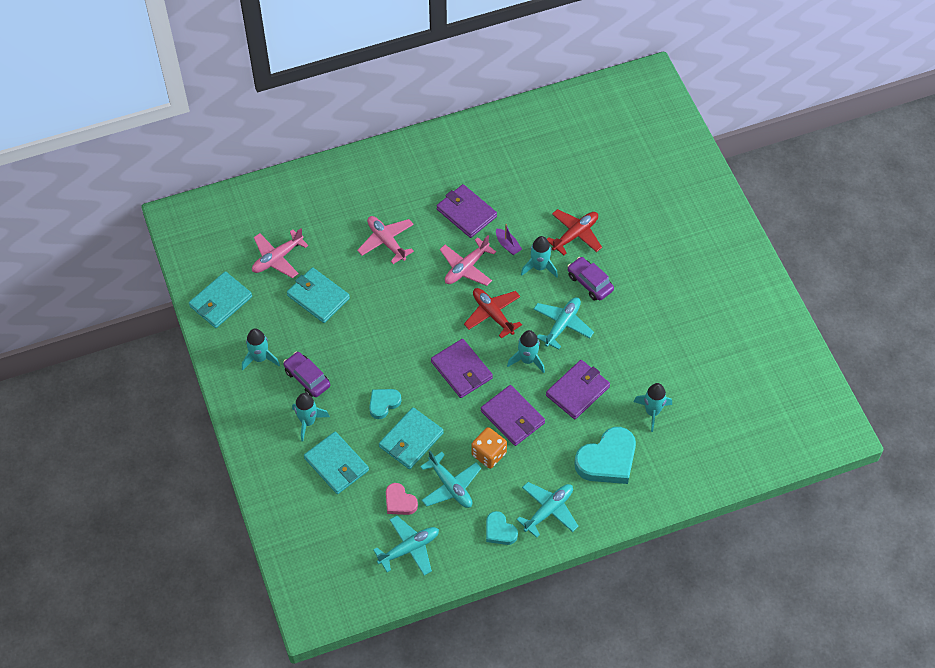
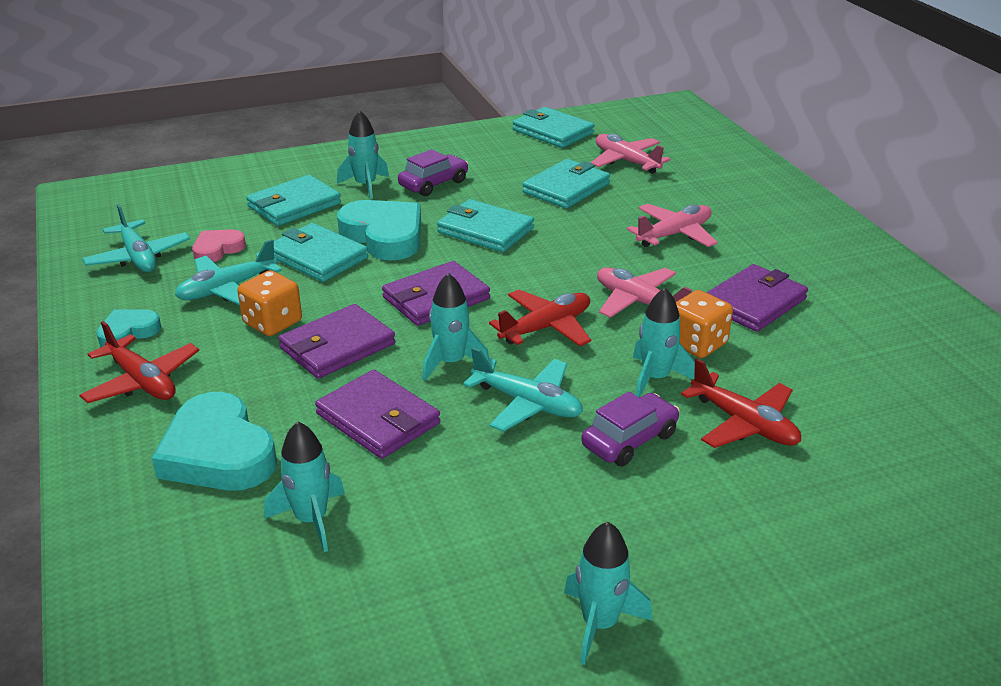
camera: 90 degrees right, 25 degrees down
turquoise rocket [242,329,280,370] -> turquoise rocket moved to [564,522,652,665]
turquoise heart [369,389,401,419] -> turquoise heart [337,200,421,261], size x1.83
purple boat [496,224,522,255] -> orange dice [676,290,733,358]
turquoise plane [516,482,578,538] -> red plane [79,321,199,403]
none -> turquoise wallet [437,199,534,252]

